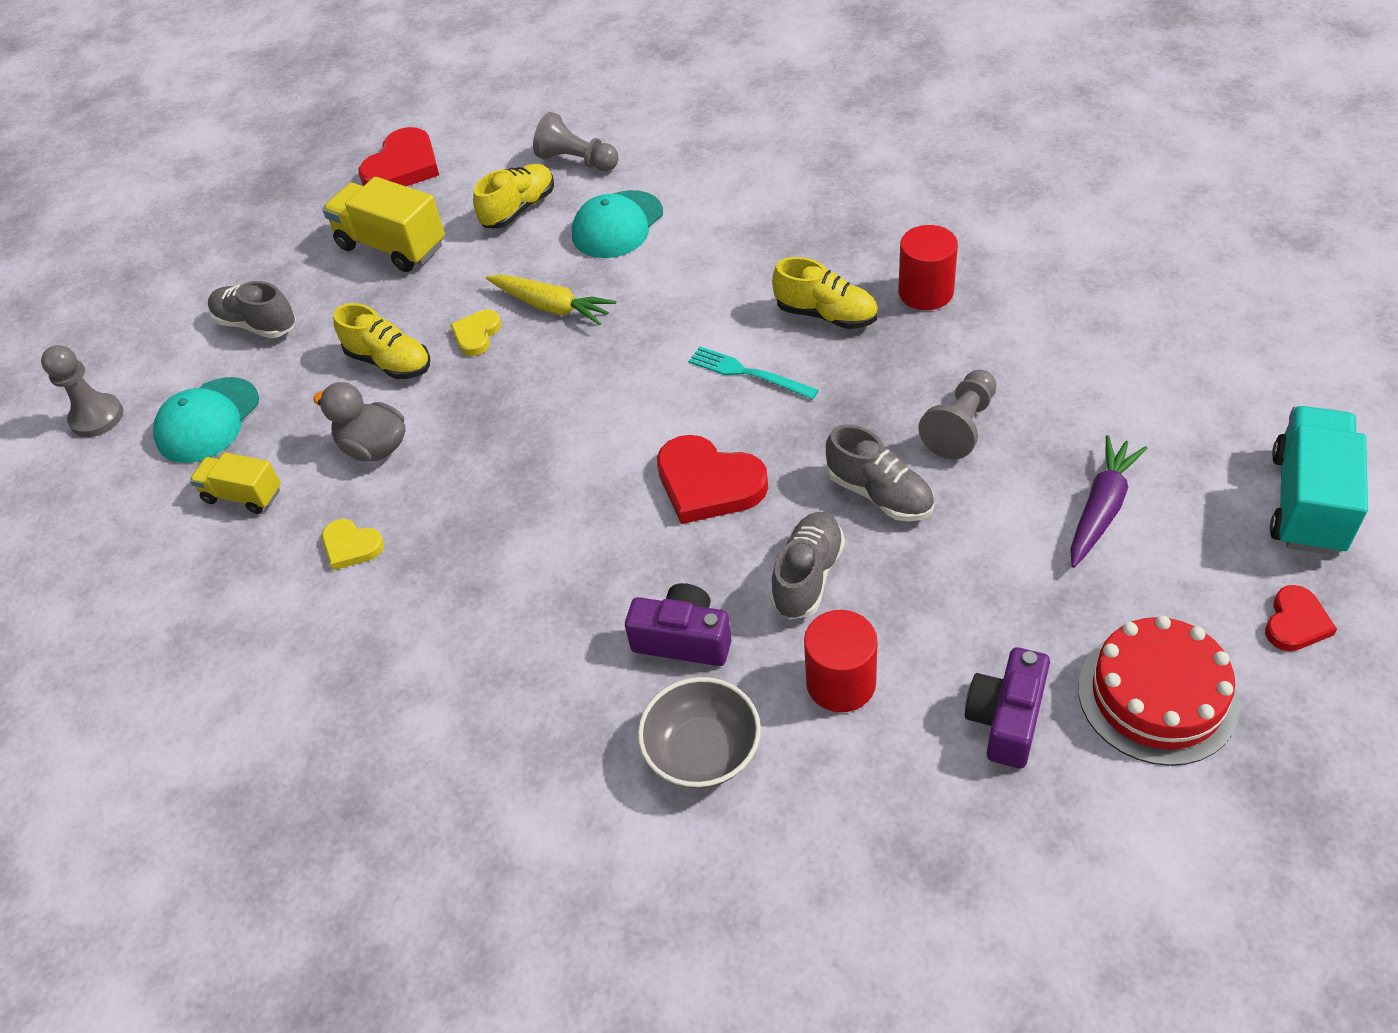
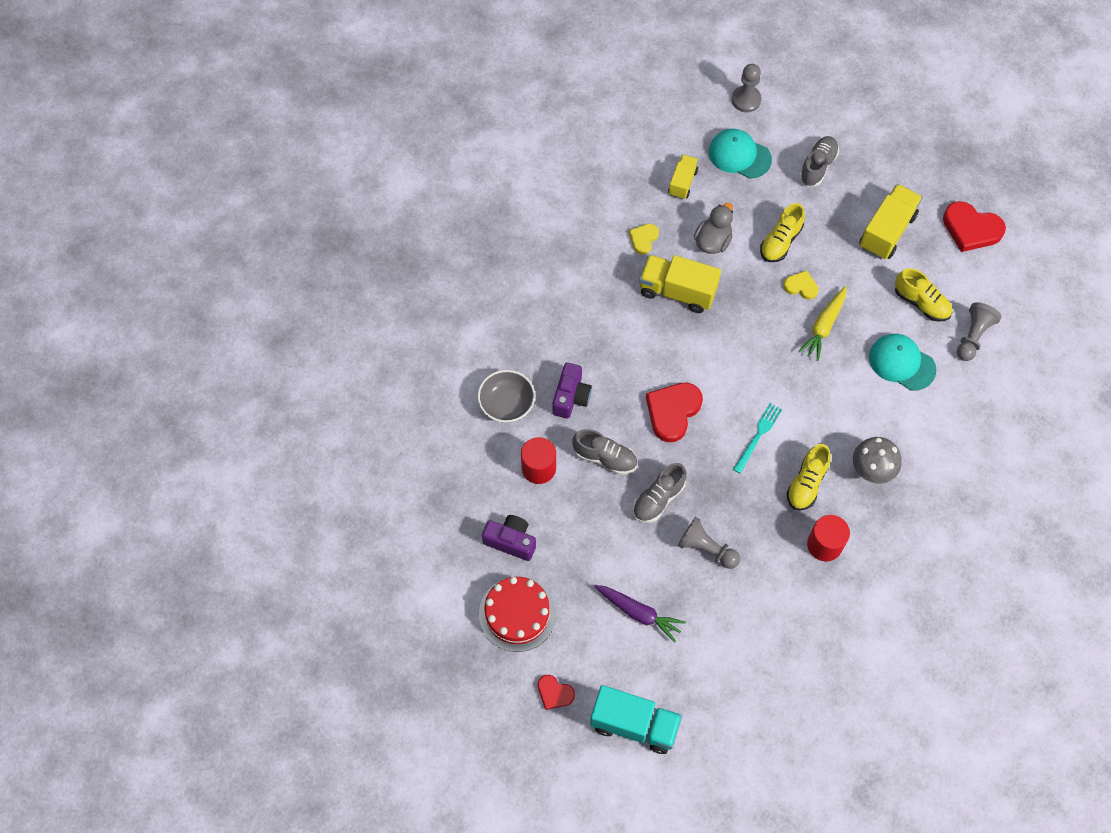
camera: 85 degrees right, 15 degrees up
none -> yellow truck [639,255,721,313]
none -> grey mushroom [853,437,902,484]

